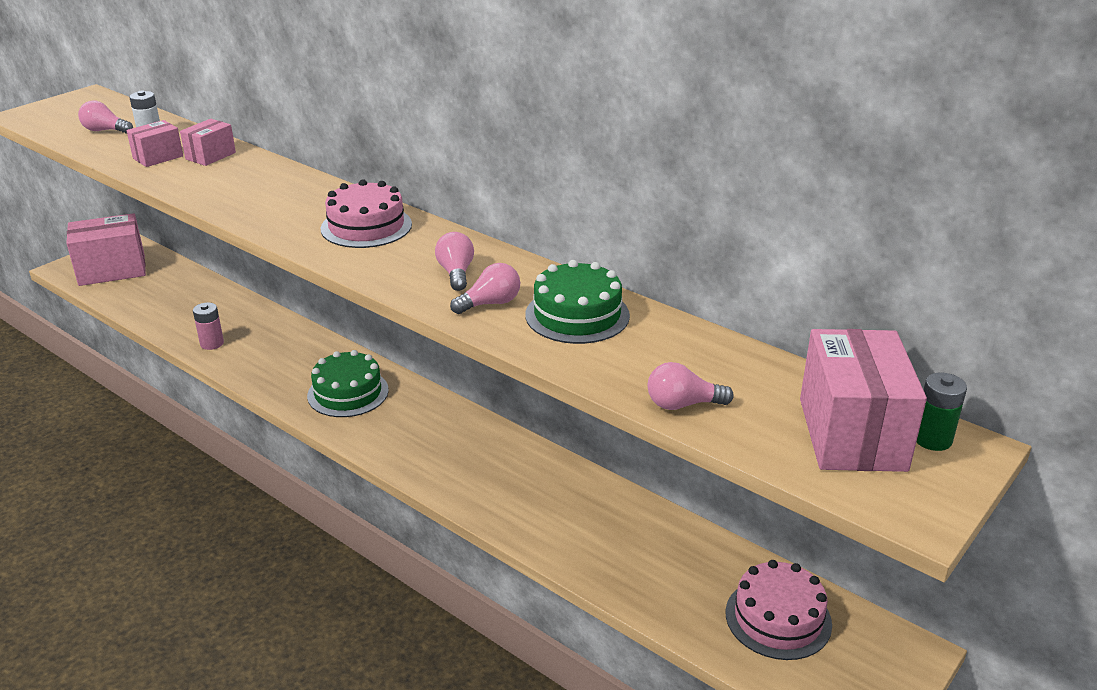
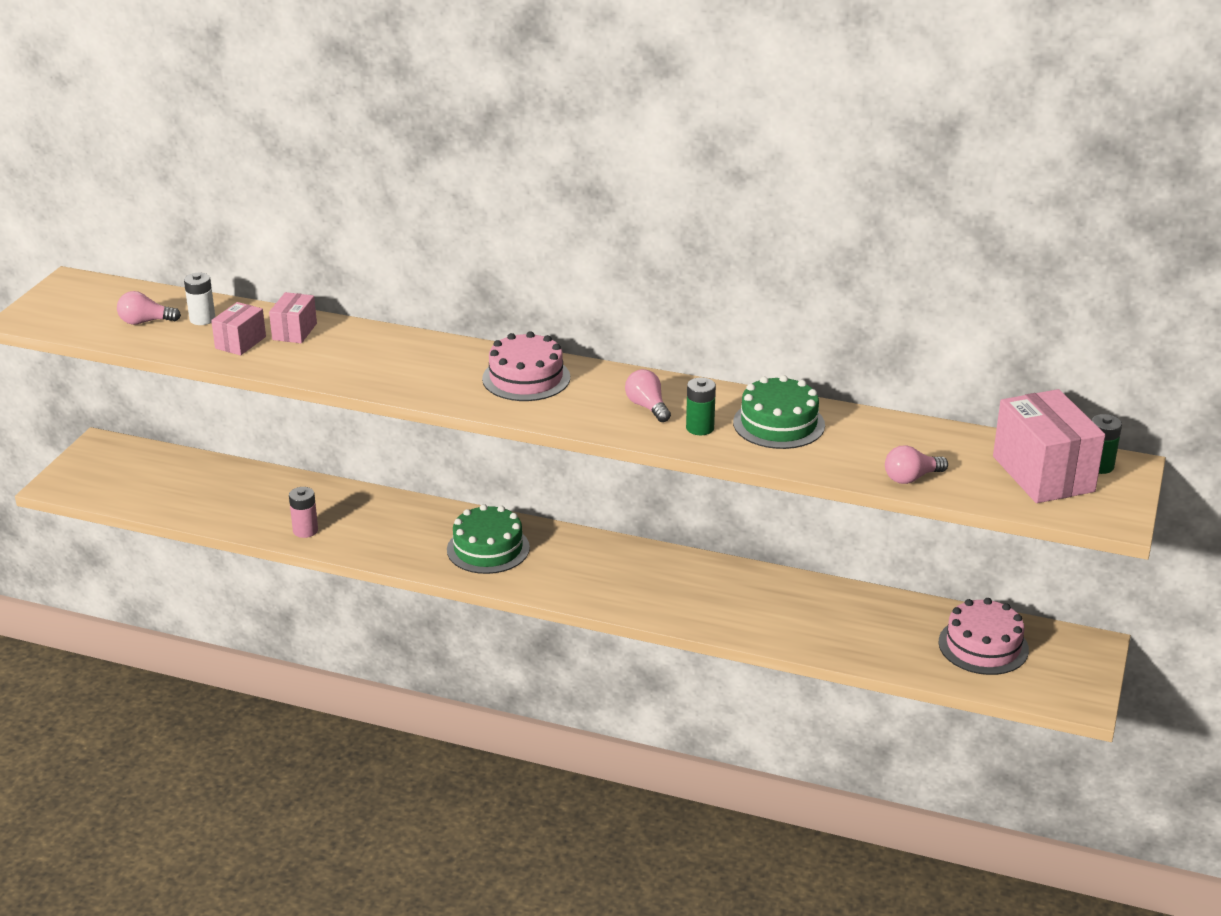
camera: 20 degrees left, 0 degrees up
pink box [66,213,146,286] -> none
pink light bulb [450,263,520,314] -> green battery [686,377,716,435]

